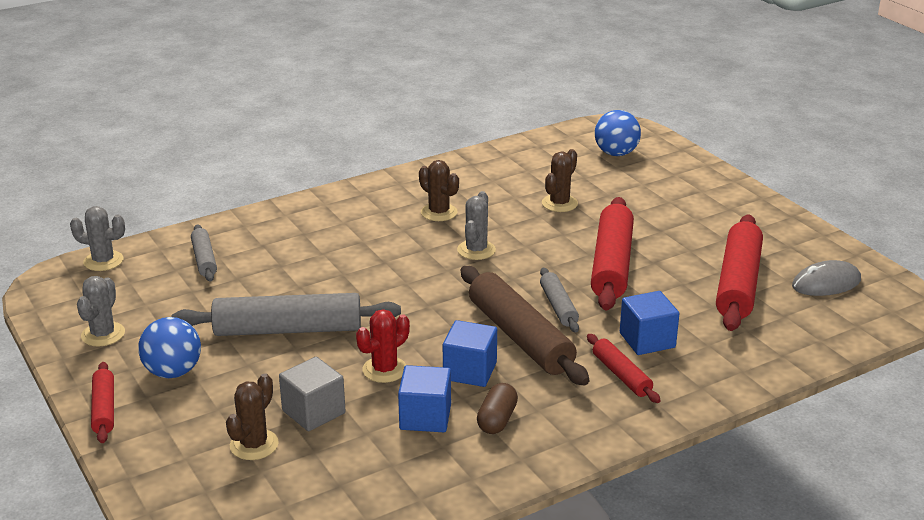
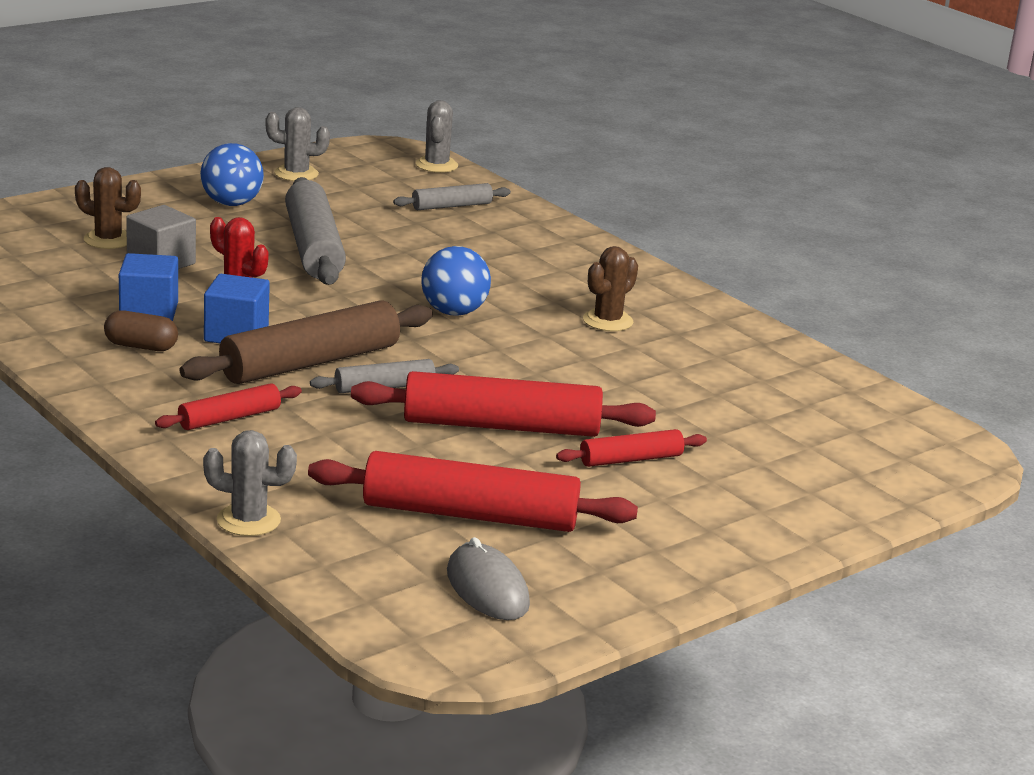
camera: 80 degrees right, 5 degrees down
red rolling pin [91,362,114,443] -> red rolling pin moved to [556,429,707,467]
grey cactus [457,191,496,260] -> grey cactus moved to [203,430,297,536]
brown cactus [542,149,578,212] -> none
blue ball [595,110,641,156] -> blue ball moved to [421,246,491,316]
blue cube [620,291,679,355] -> none

